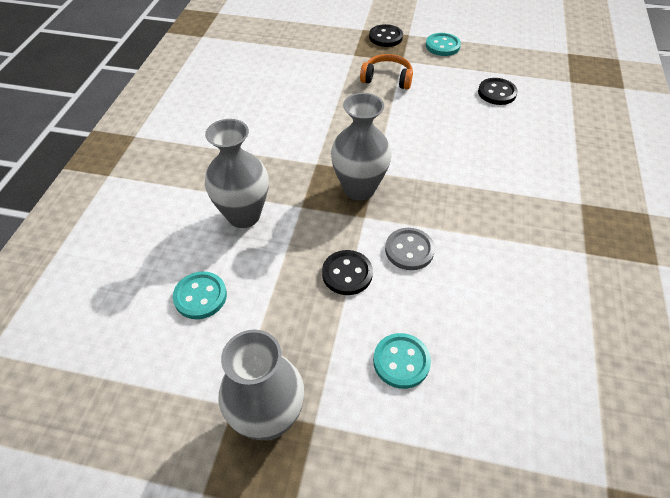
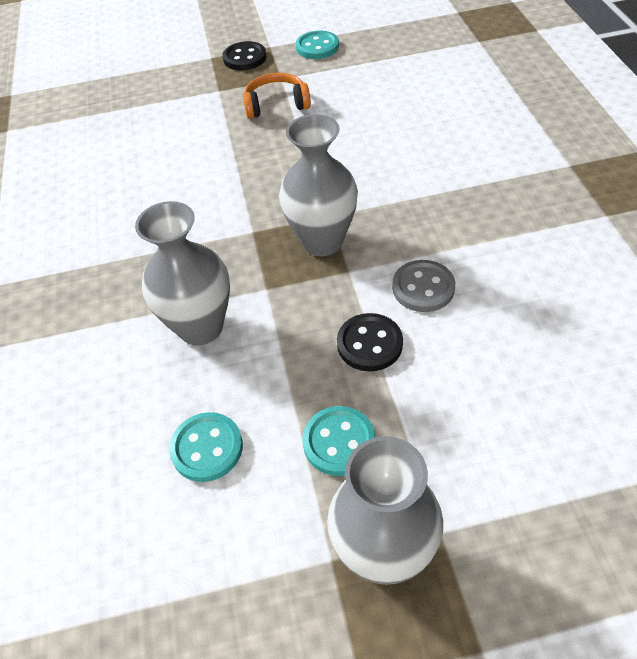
camera: 20 degrees left, 0 degrees up
turquoise button [373,333,431,389] -> turquoise button moved to [302,406,375,476]
black button [478,78,518,105] -> none

